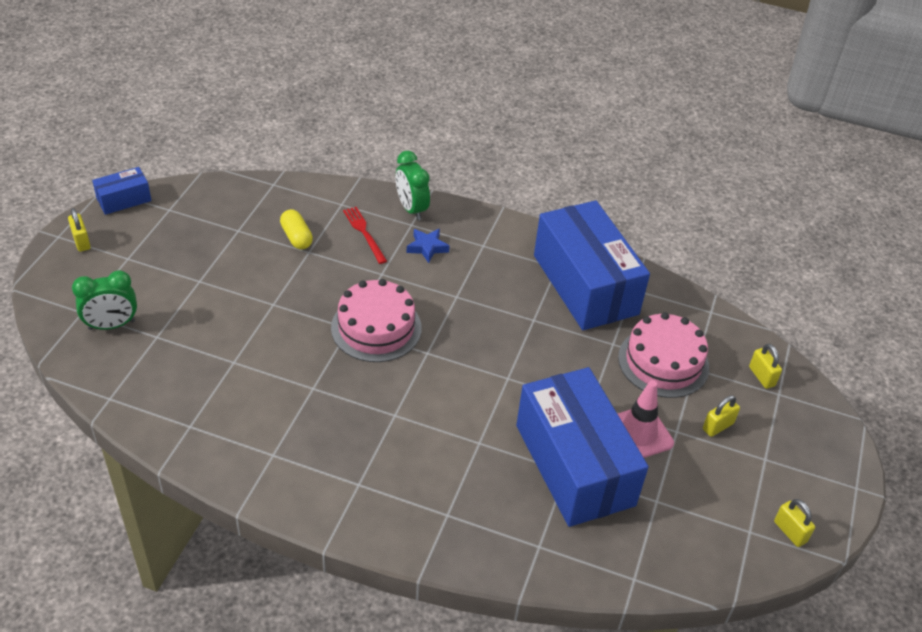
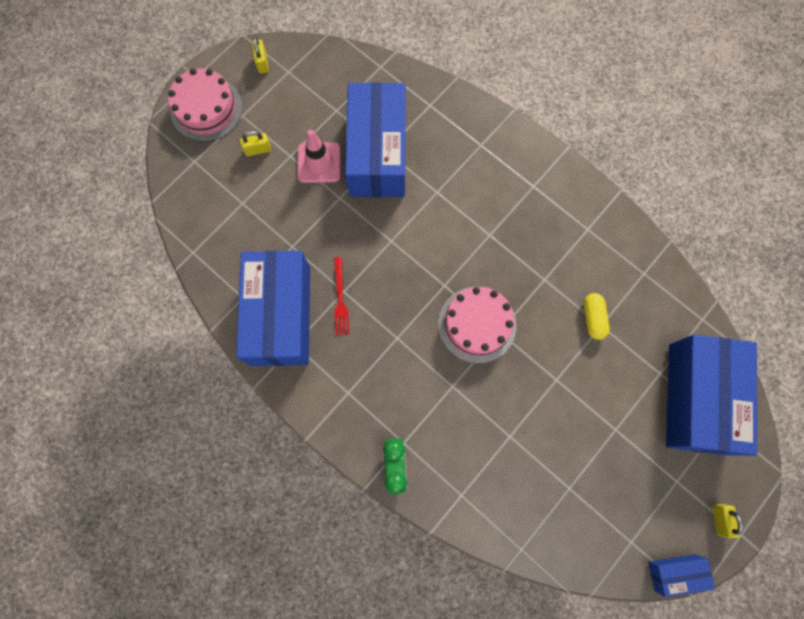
camera: 155 degrees left, 30 degrees up
green clock [72,270,137,330] -> blue box [666,334,757,456]
yellow capsule [280,209,313,250] -> yellow capsule moved to [584,293,610,340]
red fork [343,207,387,264] -> red fork moved to [334,257,349,335]
blue star [407,229,450,263] -> none
pink cake [618,312,709,398] -> pink cake moved to [168,68,242,142]
yellow padlock [749,344,782,389] -> none

